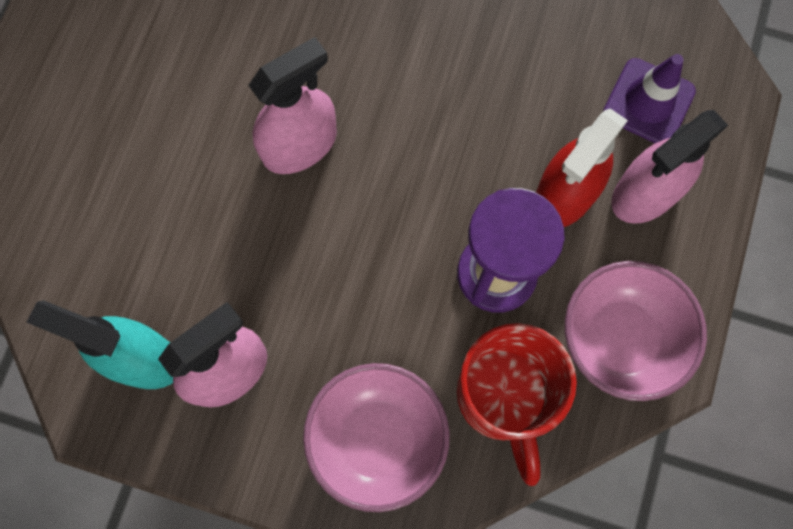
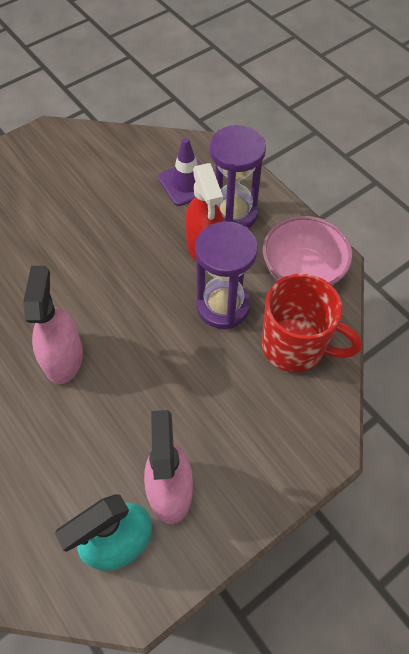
camera: 55 degrees left, 15 degrees down
pink bowl [303,363,450,512] -> none
pink spray bottle [611,110,728,224] -> purple hourglass [210,125,266,229]

